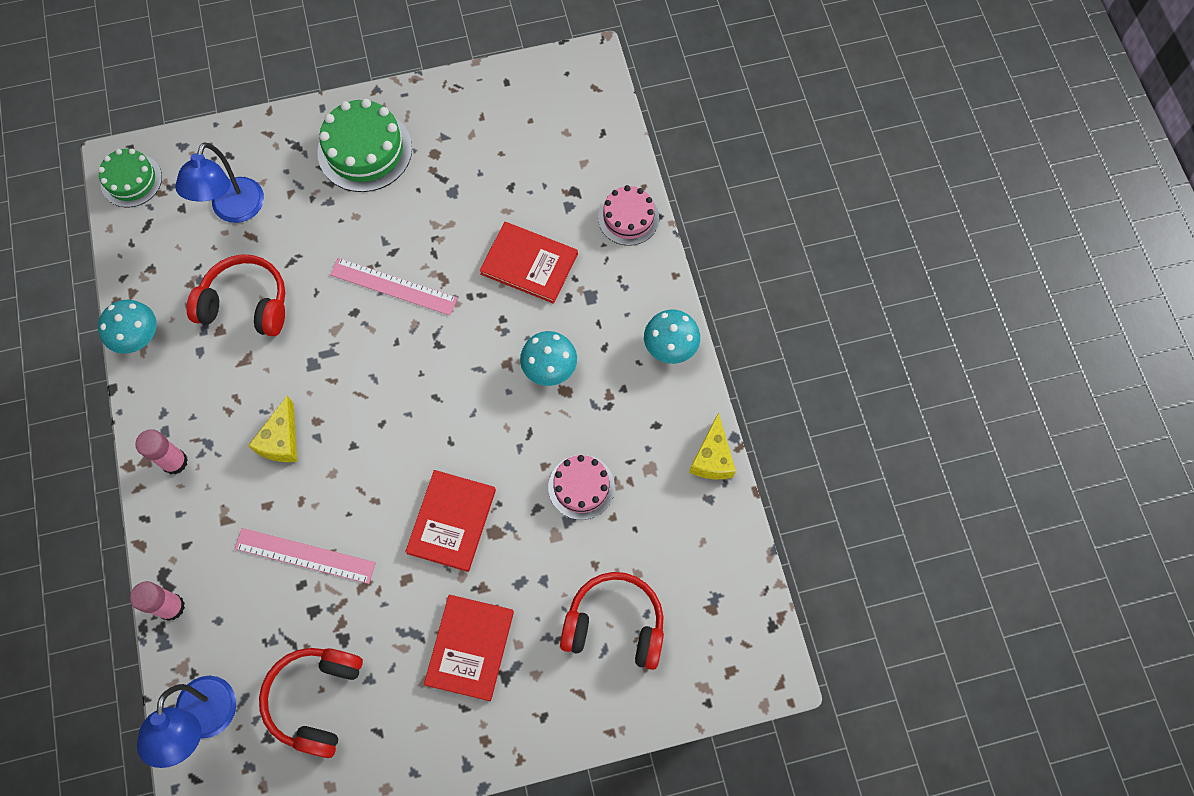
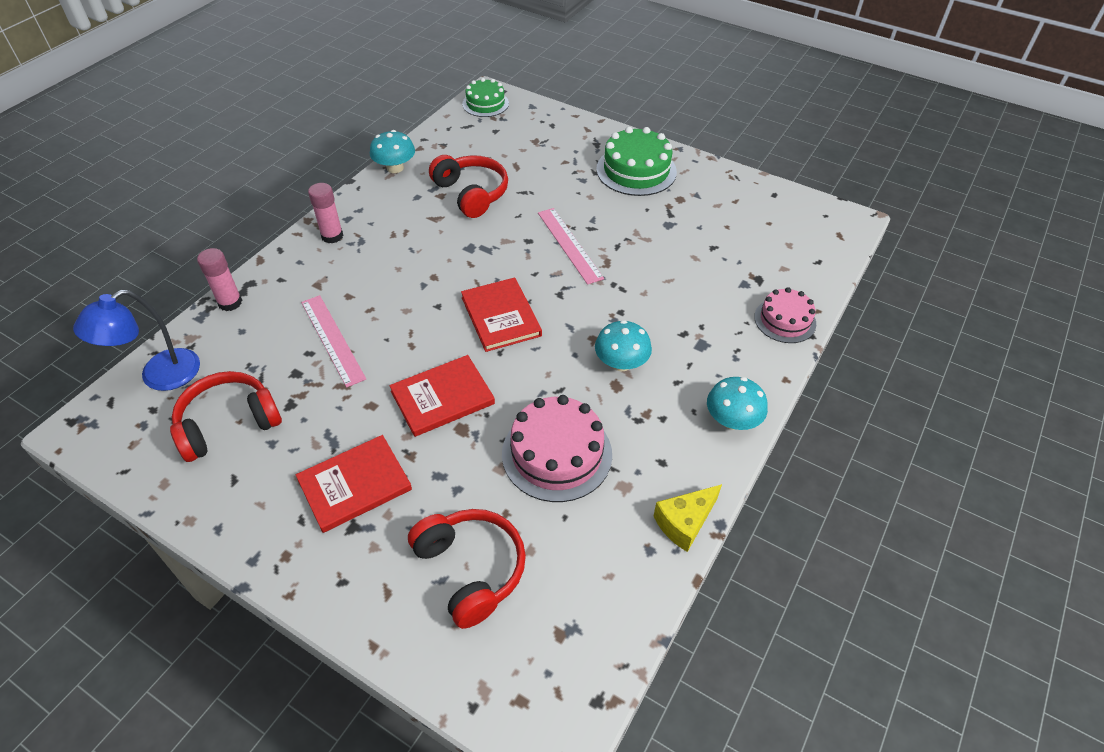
camera: 45 degrees right, 20 degrees down
blue lamp [175,142,264,223] -> none
yellow cheese [248,396,297,462] -> none
red book [479,222,578,304] -> red book moved to [461,277,542,352]
pink cake [548,455,615,520] -> pink cake [502,395,612,502], size x1.58

